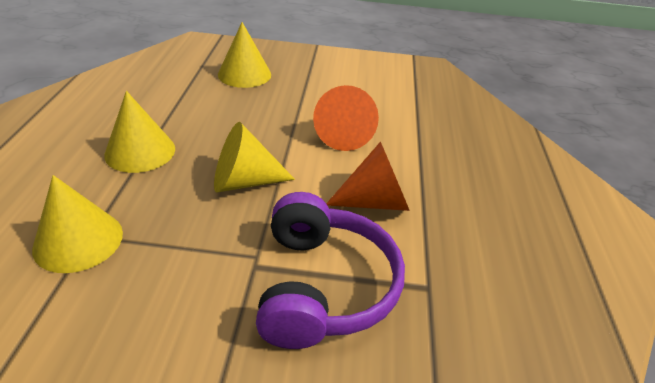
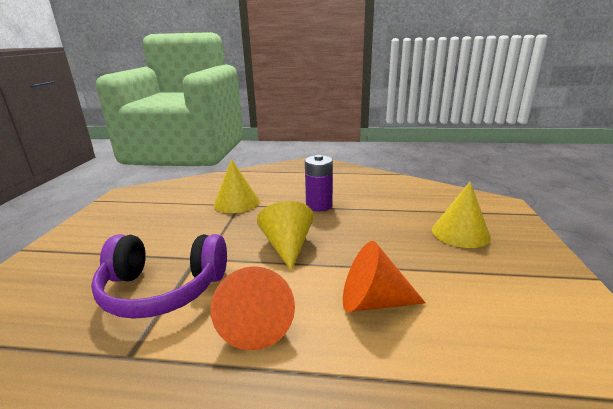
camera: 95 degrees right, 15 degrees down
yellow cone [104,91,175,173] -> purple battery [305,155,333,212]

